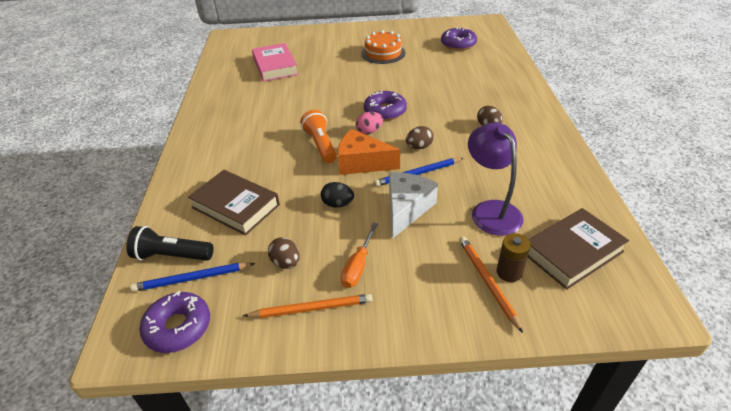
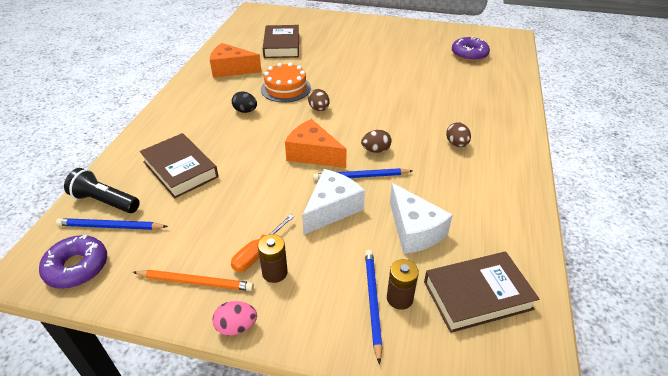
camera: 15 degrees right, 0 degrees up
pink book [252,43,298,82] -> brown book [263,25,299,58]
brown egg [268,238,300,269] -> brown egg moved to [308,89,330,111]
orange flashlight [301,110,337,163] -> none
black egg [321,182,354,207] -> black egg moved to [232,91,257,113]
pink egg [356,112,383,134] -> pink egg moved to [212,301,257,336]
orange cake [361,30,405,64] -> orange cake moved to [261,63,311,103]
purple donut [364,91,407,121] -> none
orange pencil [459,236,523,333] -> blue pencil [365,250,382,365]
purple lamp [468,122,523,236] -> white cheese [390,183,453,254]
none -> orange cheese [210,43,262,78]
none -> brown battery [258,234,288,283]

